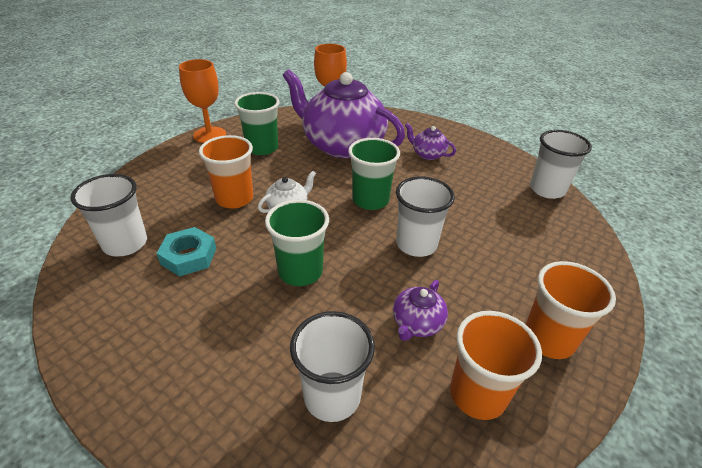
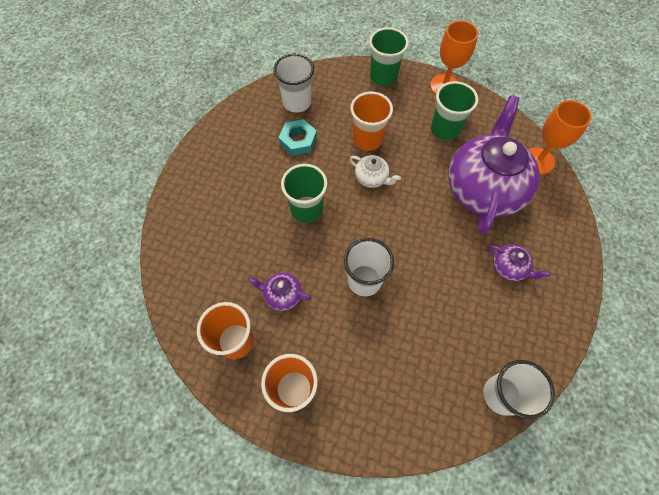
camera: 75 degrees right, 25 degrees up
white cup [290,311,375,422] -> none
green cup [348,138,400,210] -> green cup moved to [369,27,409,86]
purple teapot [405,123,456,160] -> purple teapot turned 105 degrees clockwise [487,244,551,281]

